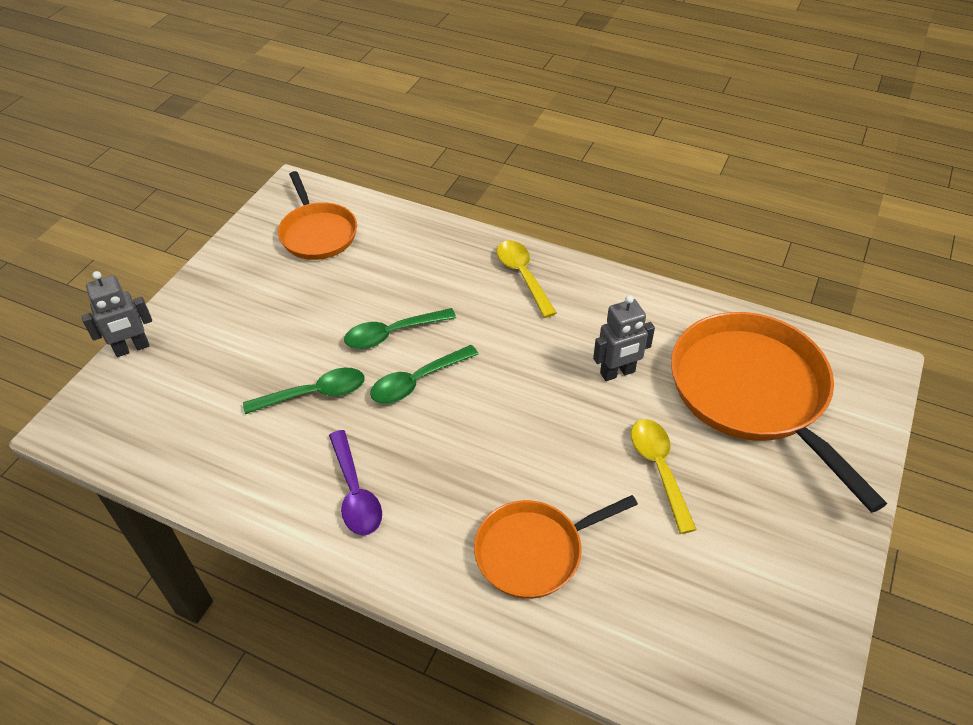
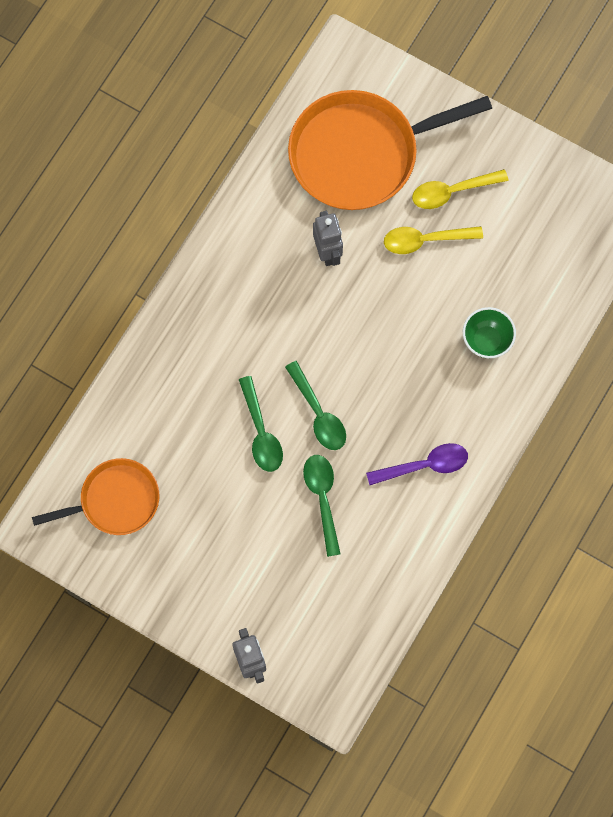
camera: 85 degrees left, 25 degrees up
orange pan [474,495,638,599] -> green bowl [463,307,516,358]
yellow spoon [497,240,557,318] -> yellow spoon moved to [412,169,508,209]

